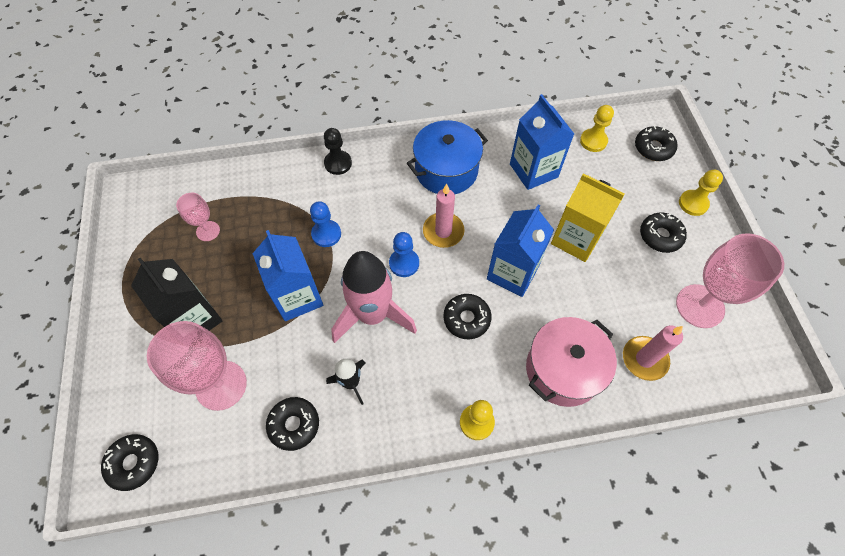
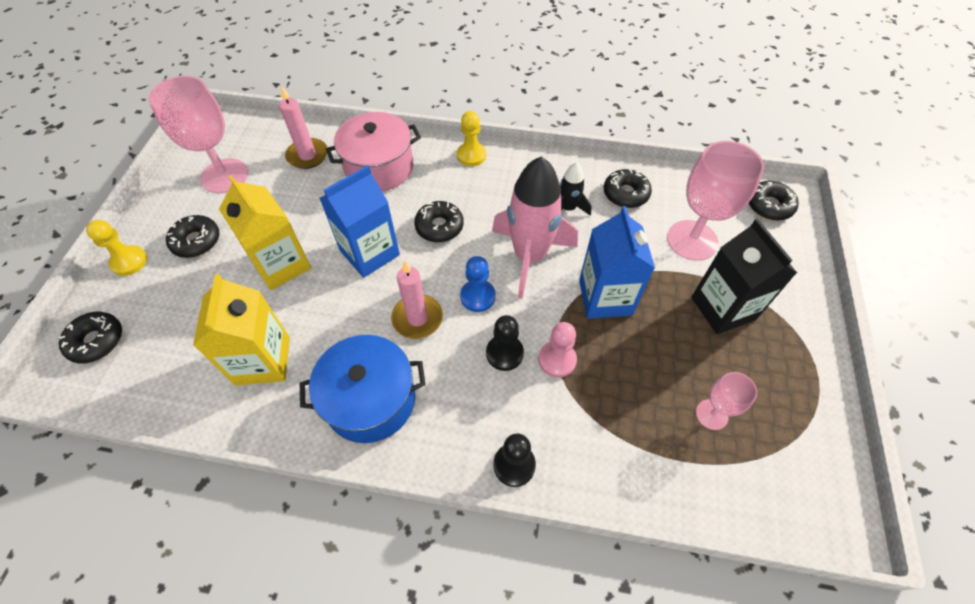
camera: 160 degrees left, 5 degrees down
blue pawn [310,201,341,247] -> pink pawn [538,322,577,378]
blue carton [510,94,574,190] -> yellow carton [193,274,290,386]
yellow pawn [580,105,614,152] -> none
none -> black pawn [486,315,524,371]

